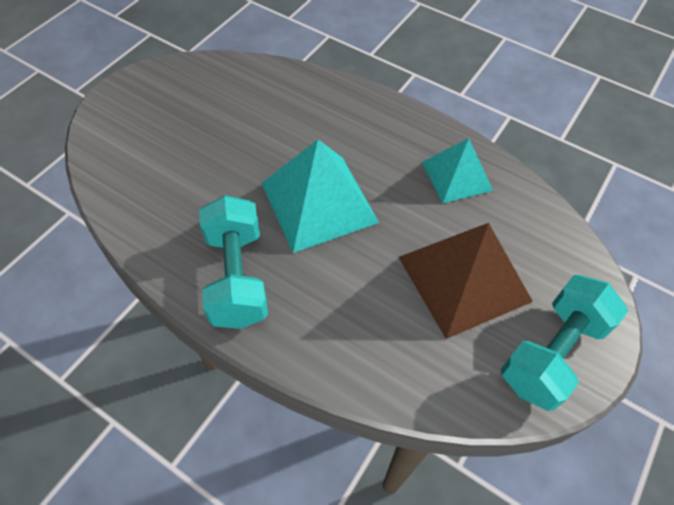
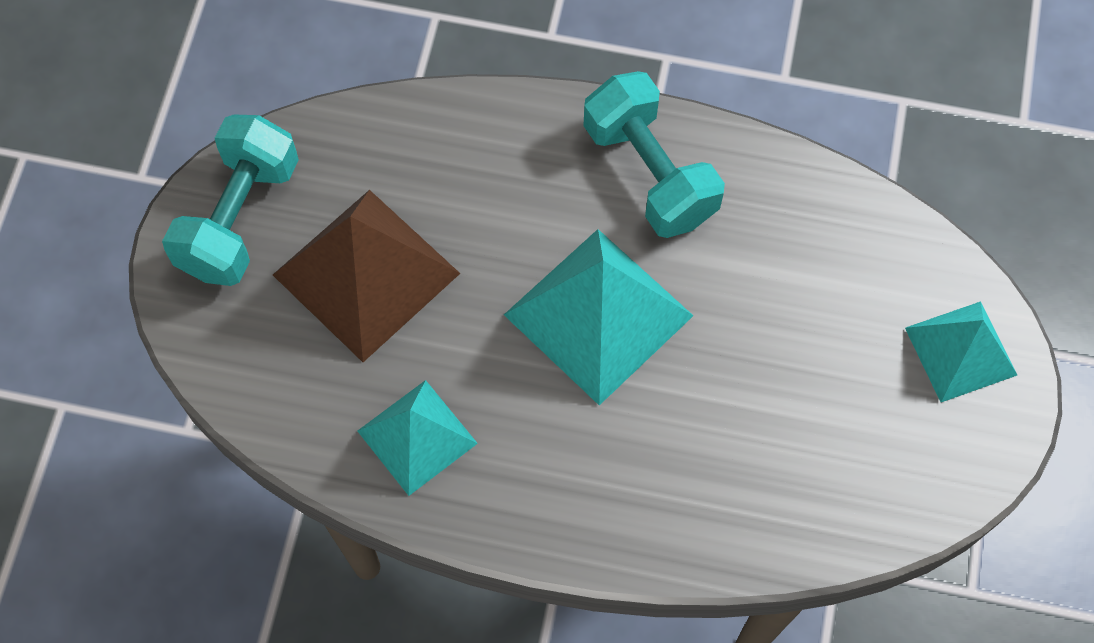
camera: 160 degrees right, 10 degrees up
none -> turquoise pyramid [905,301,1017,402]

